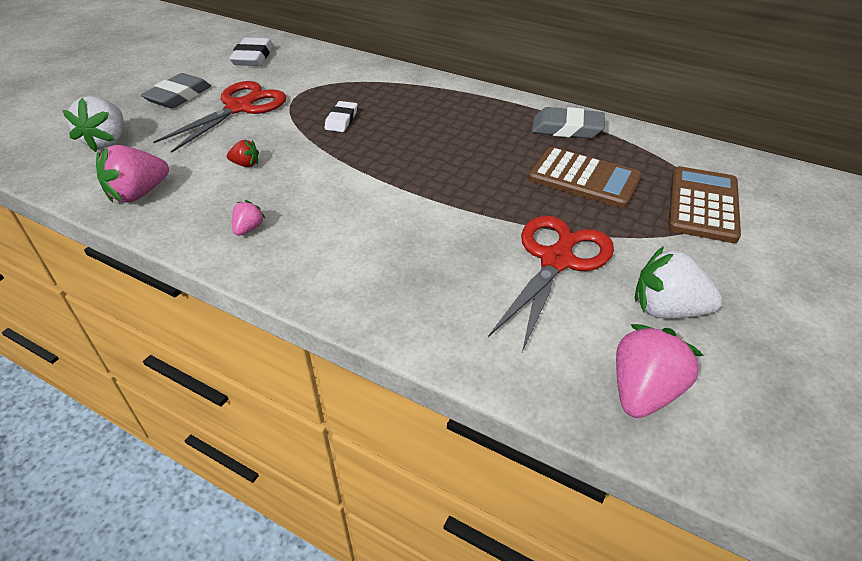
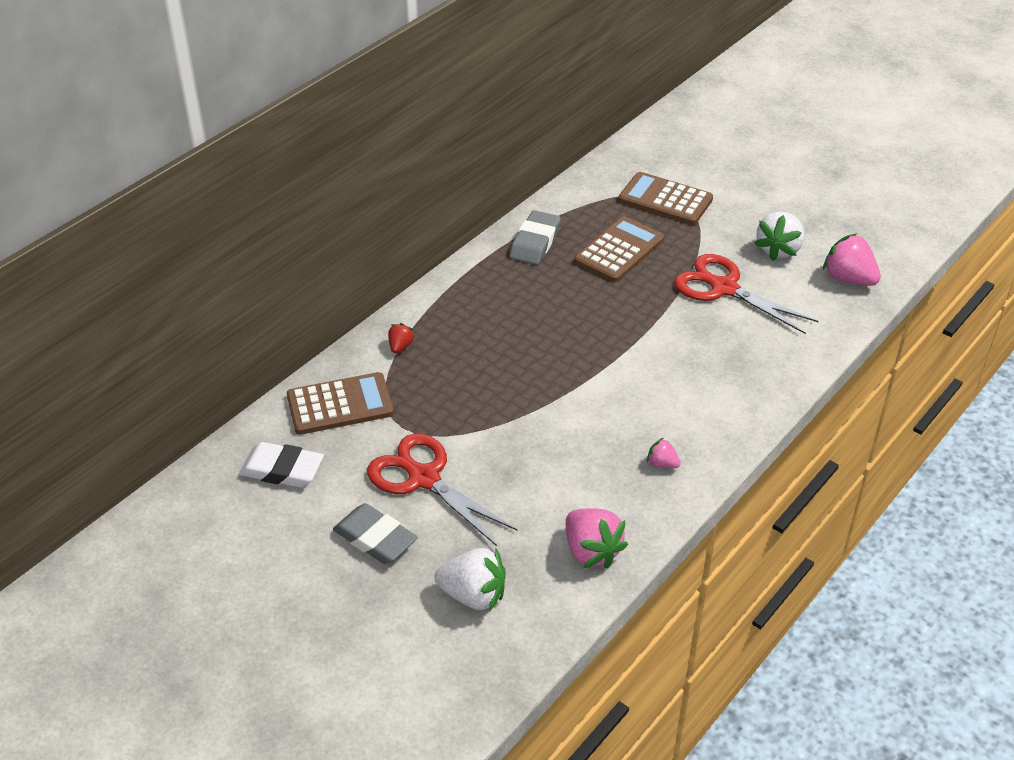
camera: 80 degrees left, 0 degrees up
red strawberry [227,140,259,167] -> red strawberry moved to [388,323,415,353]
white eraser [324,101,357,132] -> none
none -> brown calculator [287,372,394,435]

